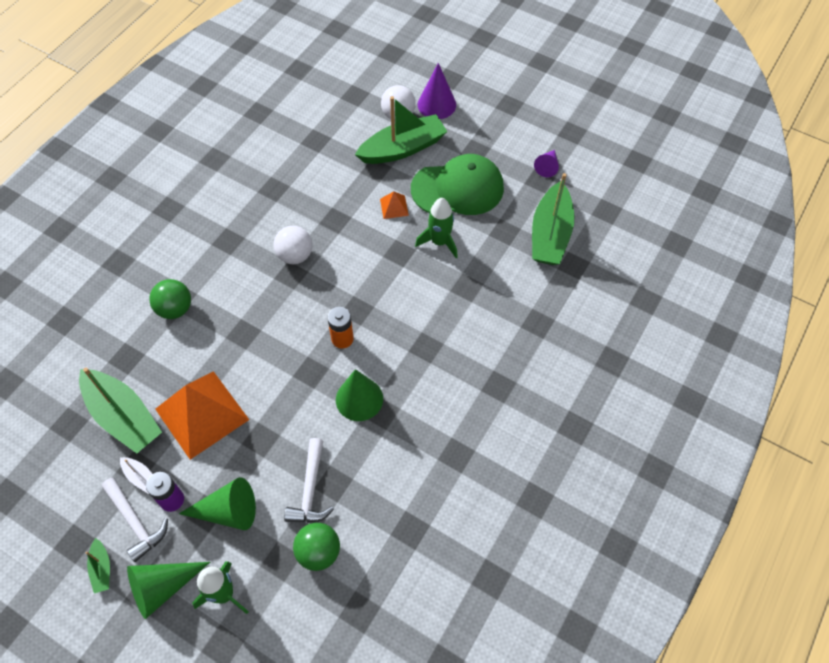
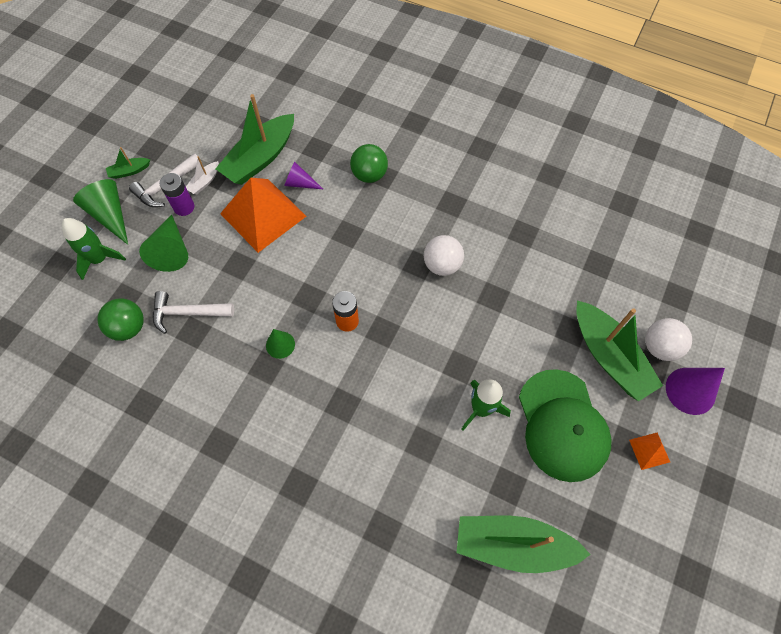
camera: 85 degrees right, 5 degrees up
green cone [336,369,383,421] -> green cone [266,329,295,359], size x0.61
orange pyramid [380,191,409,219] -> orange pyramid moved to [629,432,670,470]
purple cone [534,150,559,177] -> purple cone moved to [284,162,324,190]

